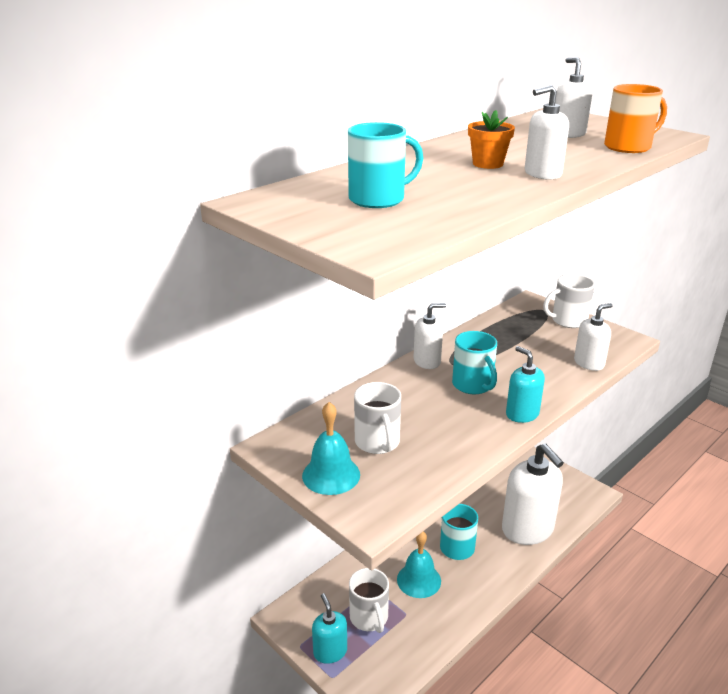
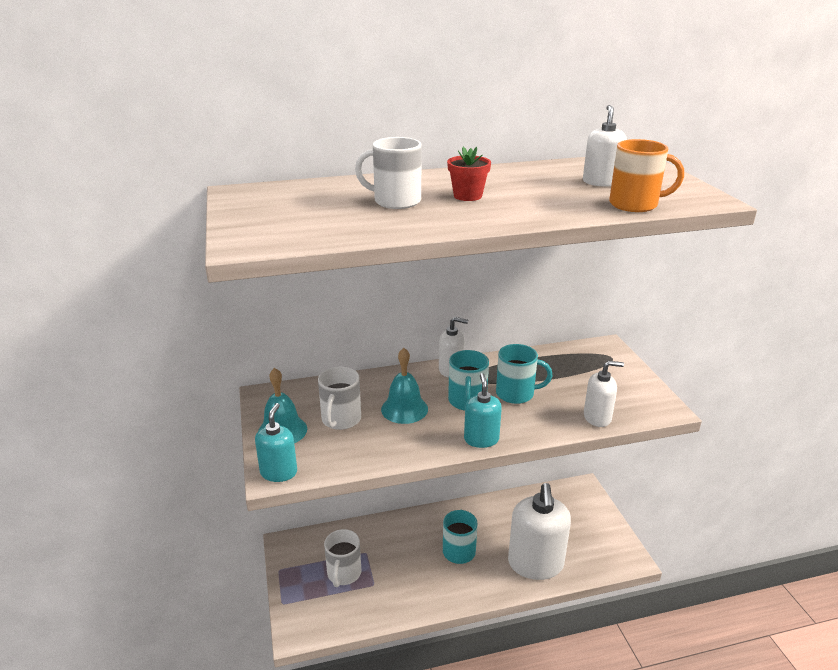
camera: 30 degrees right, 0 degrees up
turquoise soap dispenser [312,593,347,664] -> turquoise soap dispenser moved to [255,403,297,482]
turquoise mug [348,122,423,208] -> turquoise mug moved to [496,344,553,404]
turquoise bell [397,532,441,598] -> turquoise bell moved to [381,348,428,424]
orange flower pot [468,110,515,169] -> red flower pot [447,147,491,201]
white soap dispenser [525,85,569,180] -> none
white mug [543,274,595,328] -> white mug moved to [355,137,422,209]

